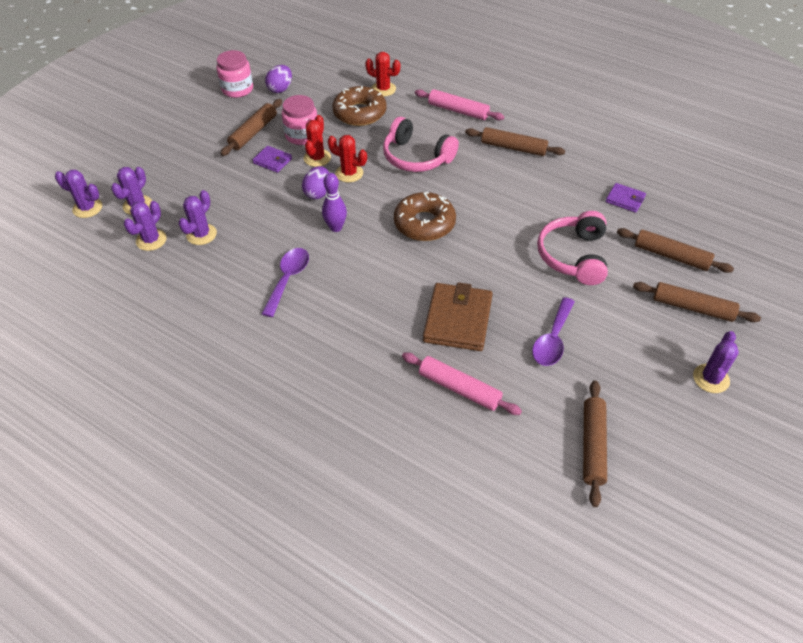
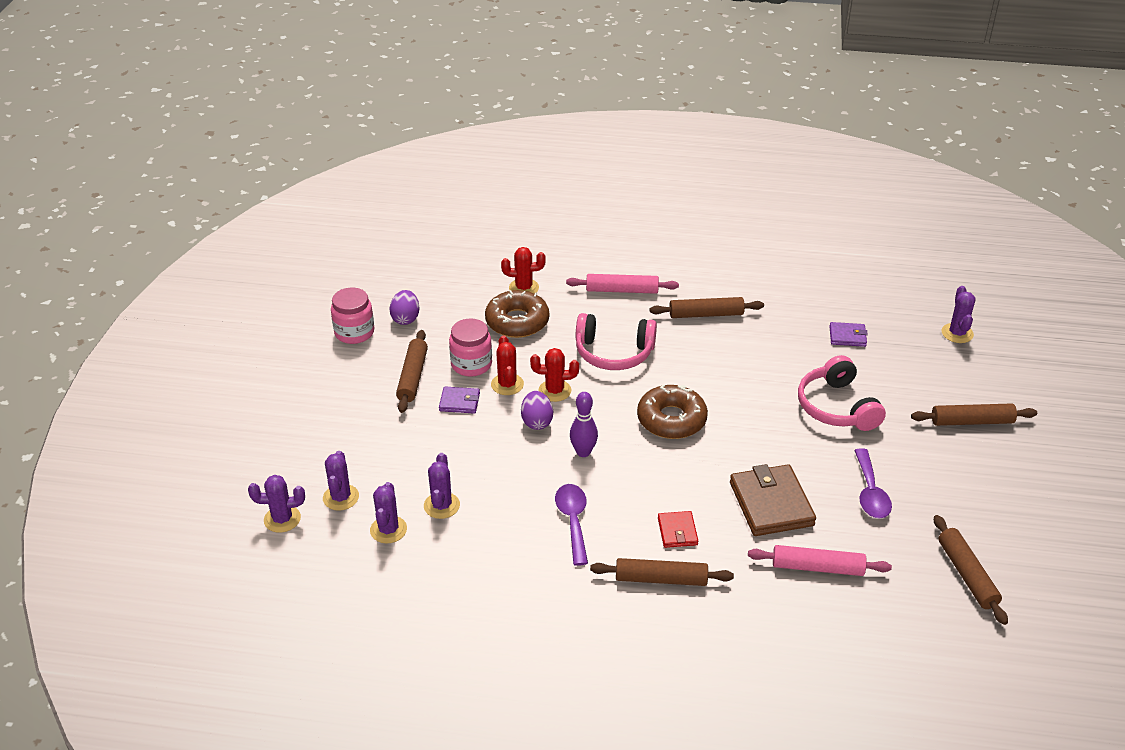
camera: 25 degrees left, 10 degrees down
brown rolling pin [617,228,734,273] -> brown rolling pin moved to [590,558,734,586]
purple cactus [693,331,739,393] -> purple cactus moved to [942,286,976,343]
none -> red wallet [658,511,698,548]

